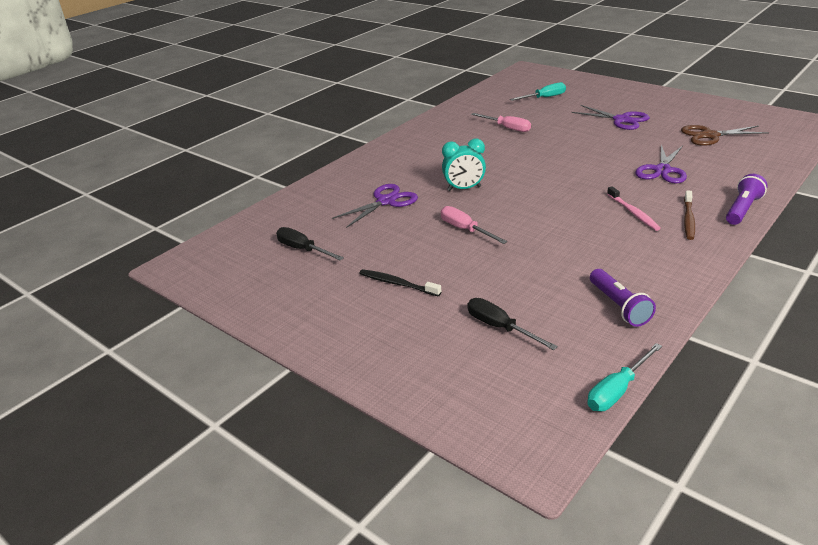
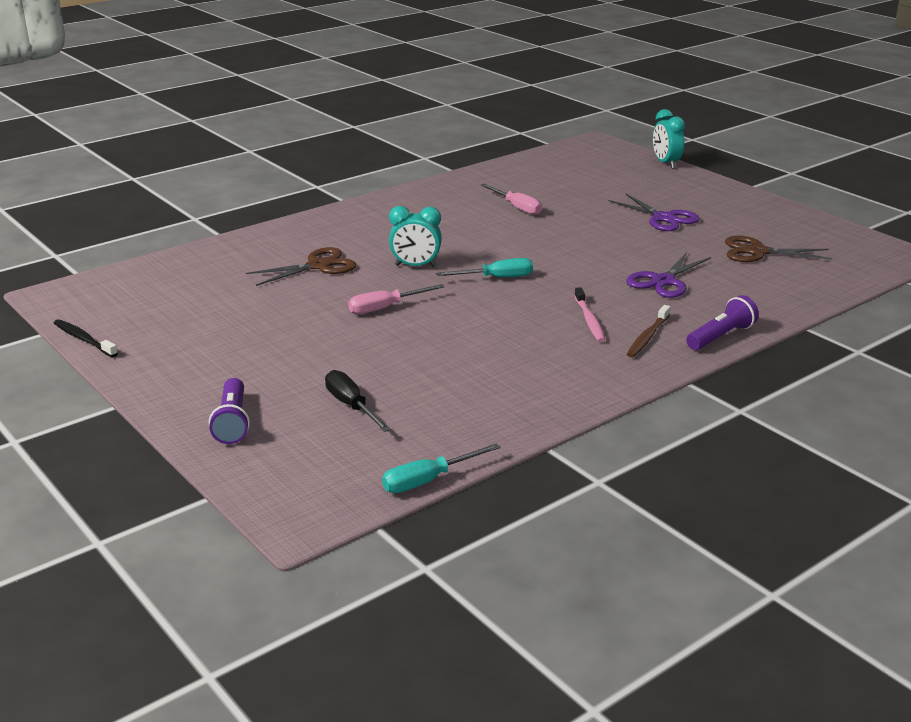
camera: 10 degrees right, 5 degrees down
black screwdriver [276,227,344,261] -> none
purple scissors [332,184,418,228] -> brown scissors [246,247,356,286]
black toothbrush [359,269,441,297] -> black toothbrush moved to [54,319,118,357]
pink screwdriver [441,206,507,244] -> pink screwdriver turned 90 degrees counterclockwise [348,284,445,314]
turquoise screwdriver [510,82,566,101] -> turquoise screwdriver moved to [436,258,533,278]
purple flashlight [590,269,656,327] -> purple flashlight moved to [209,378,250,444]
none -> turquoise clock [653,109,685,169]

